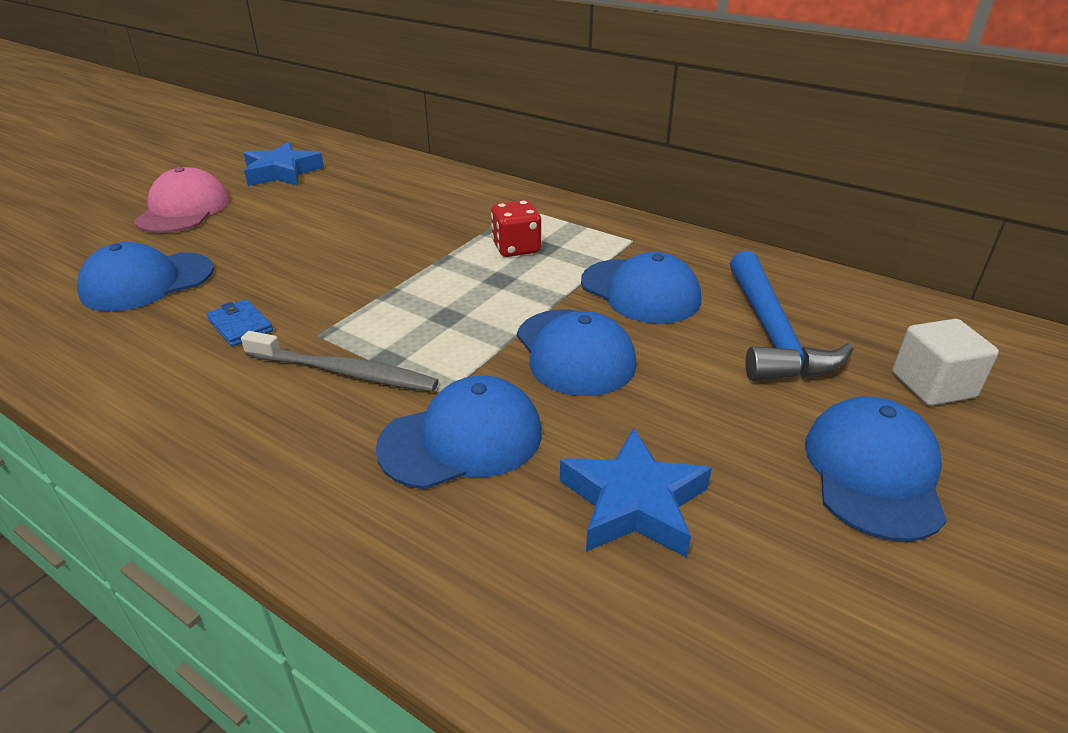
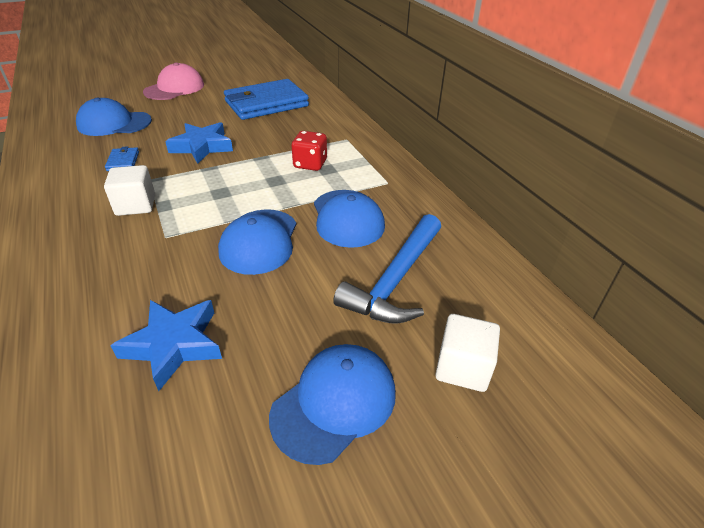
camera: 30 degrees right, 5 degrees up
grey toothbrush [241,331,439,392] -> white cube [104,165,155,216]
blue star [244,142,324,186] -> blue star moved to [165,122,233,164]
blue cap [376,376,542,489] -> none
none -> blue wallet [224,79,309,120]

